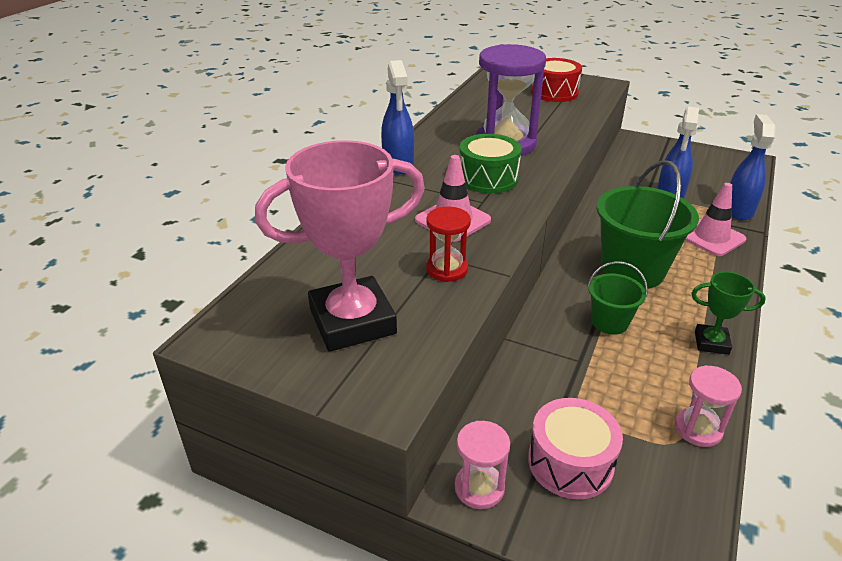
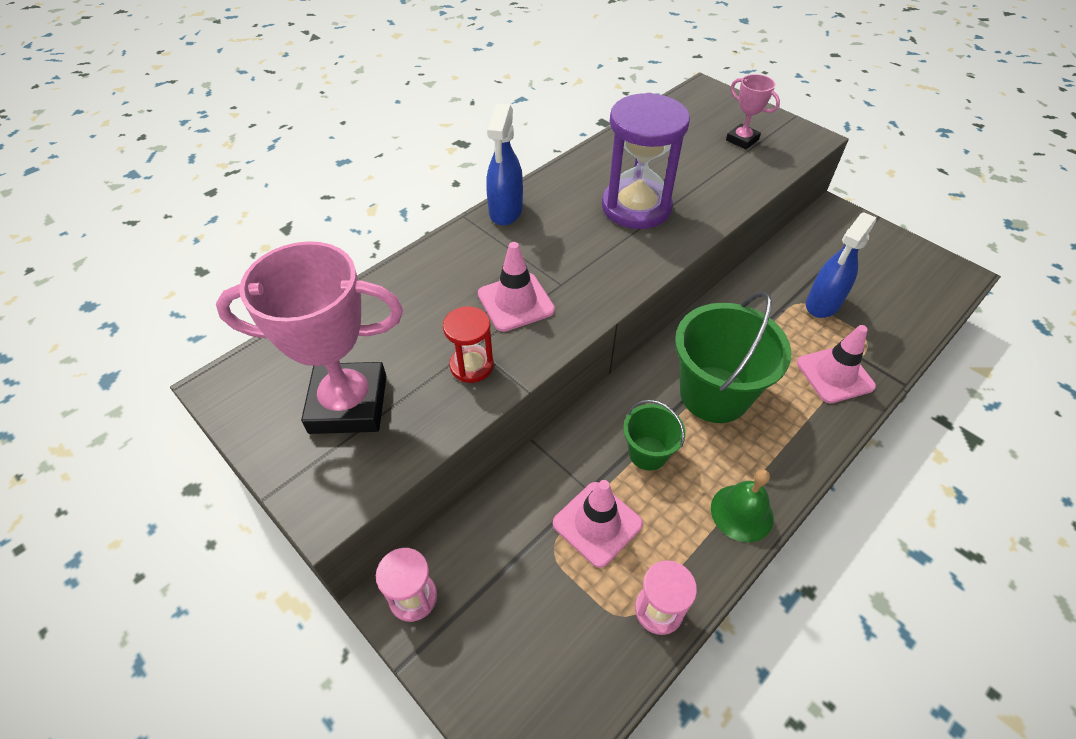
camera: 20 degrees right, 15 degrees up
green drum [460,134,522,193] -> none
pink drum [528,398,623,499] -> none
red drum [531,58,582,102] -> pink trophy [726,74,780,150]
green trophy [692,272,766,355] -> green bell [711,469,774,542]
blue spray bottle [730,114,776,220] -> none
none -> pink traffic cone [553,480,643,568]

